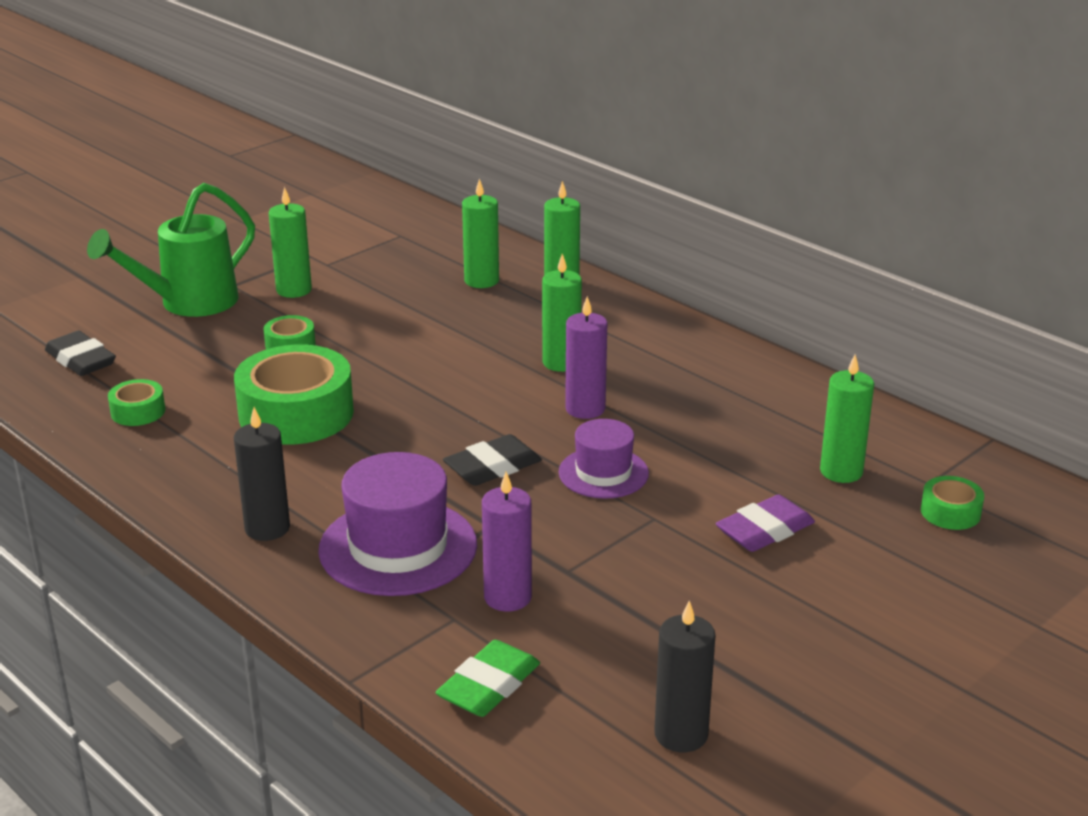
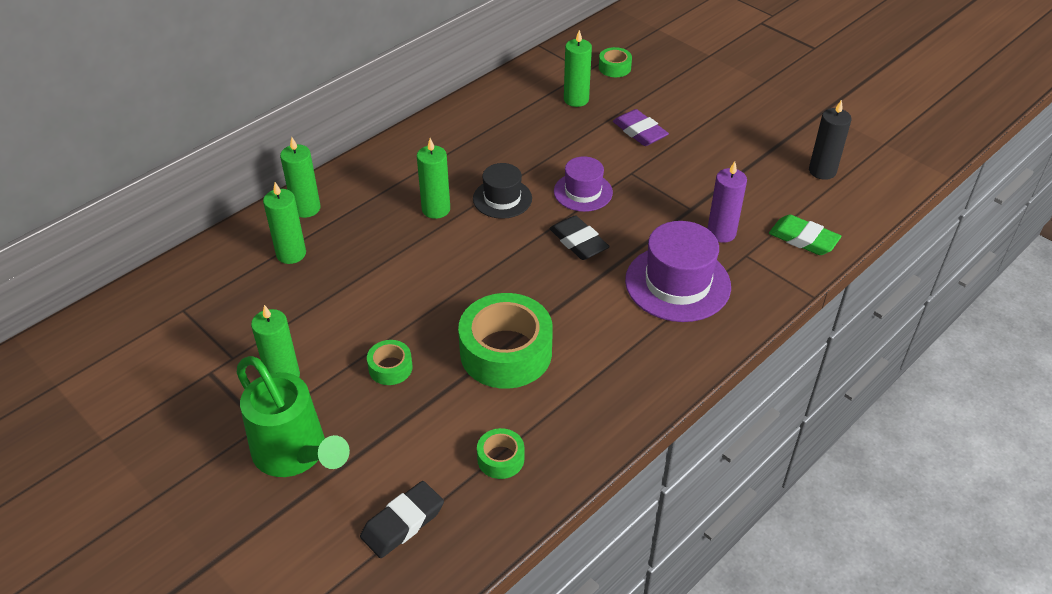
camera: 90 degrees left, 15 degrees up
black candle [234,407,290,541] -> none
purple candle [565,296,607,419] -> black hat [473,163,532,219]

